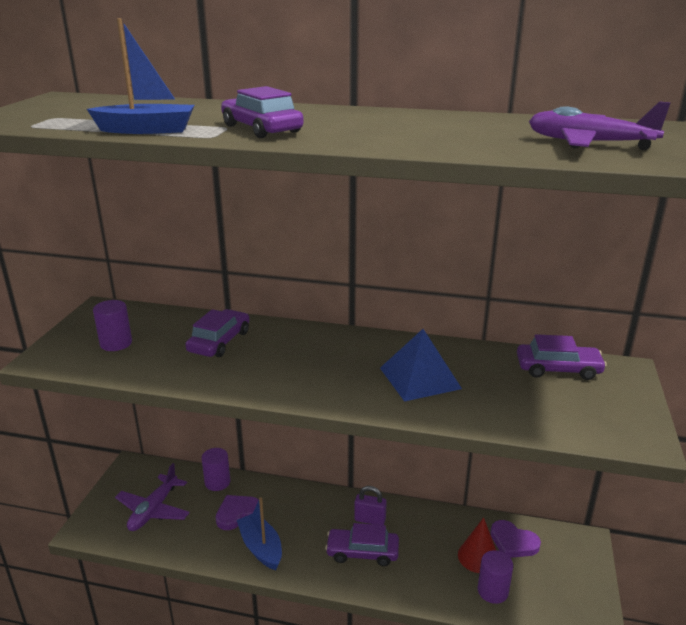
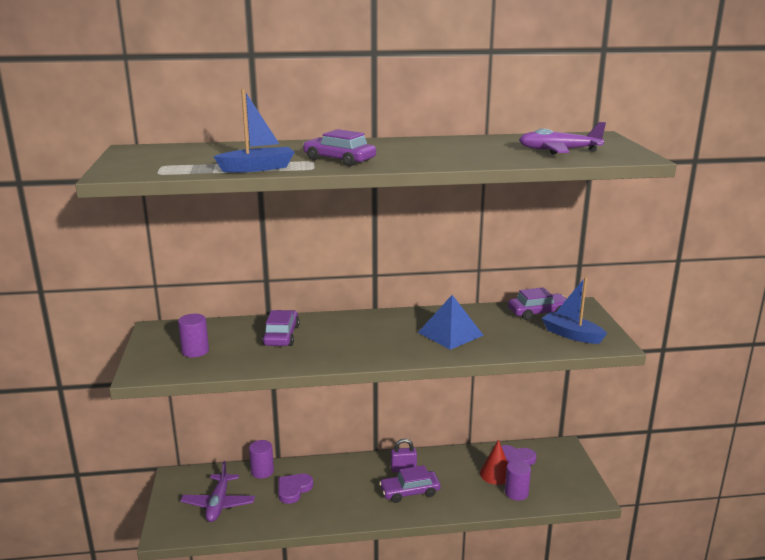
camera: 20 degrees left, 5 degrees down
blue boat [237,497,282,570] -> blue boat moved to [542,277,607,344]

